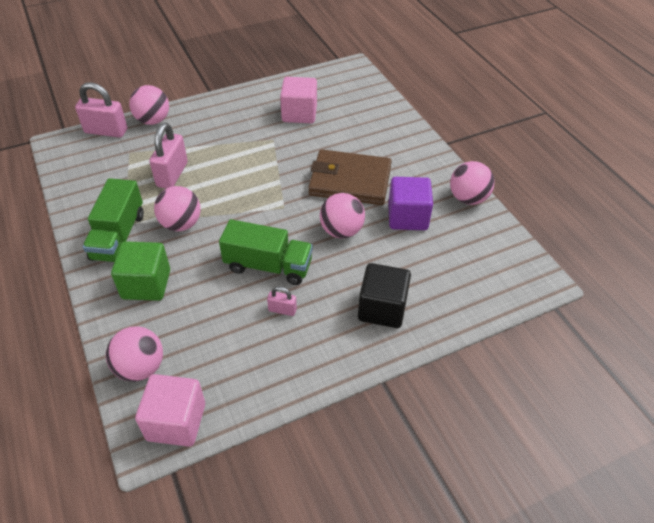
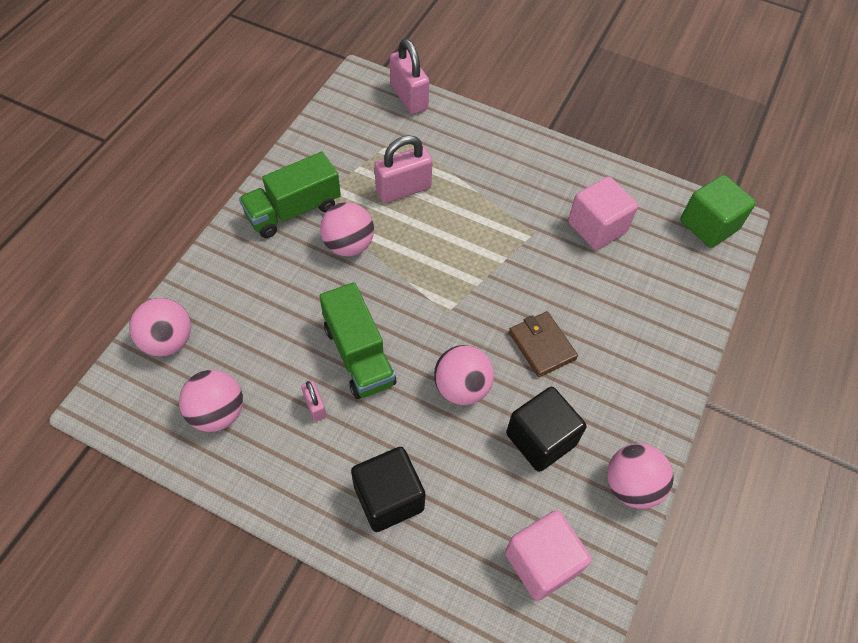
camera: 50 degrees right, 10 degrees up
green cube [111,241,170,301] -> green cube moved to [680,175,756,248]
pink ball [129,85,169,125] -> pink ball moved to [179,370,243,432]
pink cube [135,374,205,447] -> pink cube moved to [505,510,592,601]
brown wallet [308,149,392,205] -> brown wallet [509,311,578,377], size x0.57
purple cube [388,177,433,230] -> black cube [506,387,586,472]

